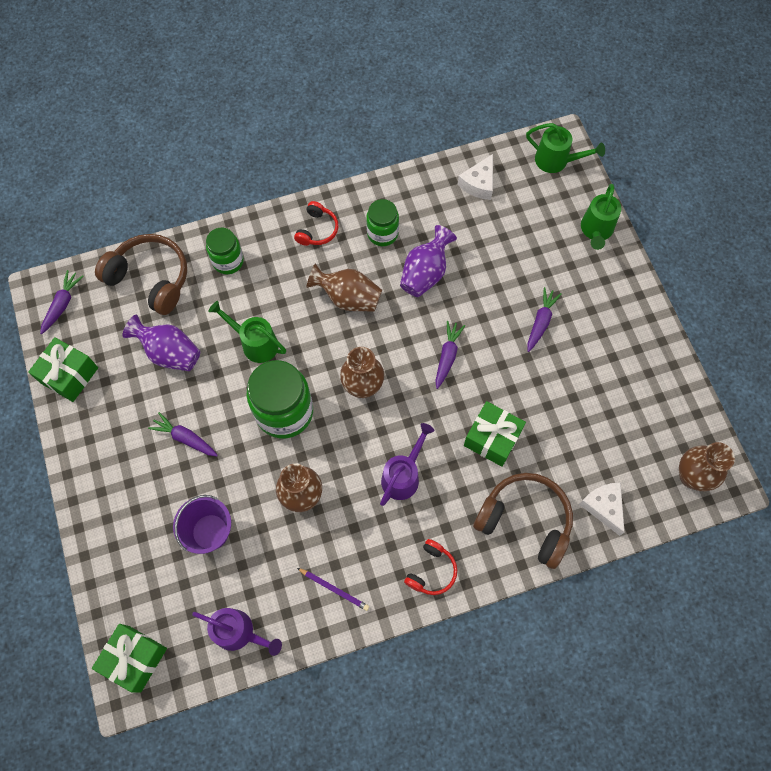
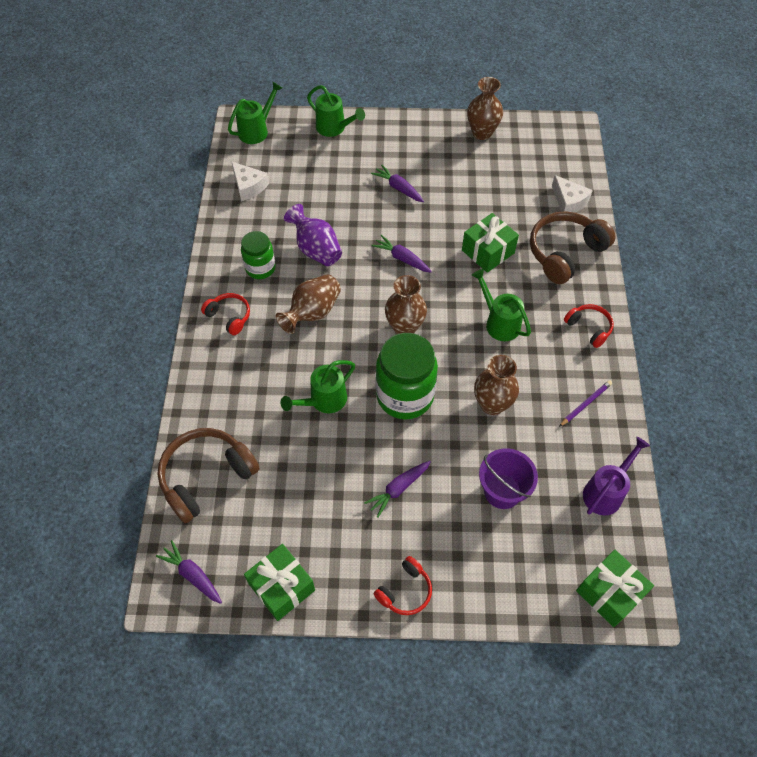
camera: 70 degrees left, 10 degrees down
purple vase [123,315,200,371] -> none
green jar [206,228,244,274] -> none
purple watering can [380,423,435,506] -> green watering can [471,269,531,341]
white cheese [579,483,625,536] -> white cheese turned 120 degrees counterclockwise [552,175,593,213]
brown vase [679,442,735,491] -> brown vase moved to [467,77,503,140]
none -> red headphones [374,556,432,615]

